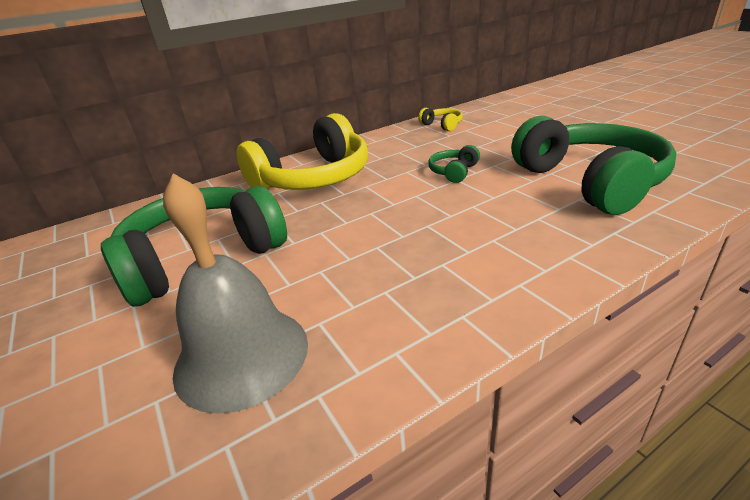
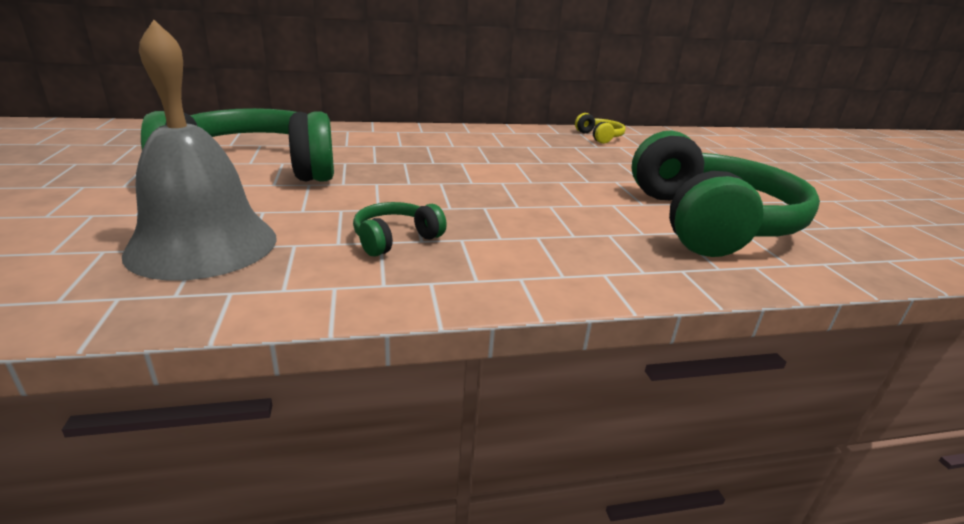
camera: 15 degrees right, 5 degrees down
yellow headphones [236,113,368,190] -> none
green headphones [428,145,480,183] -> green headphones moved to [353,202,447,257]

